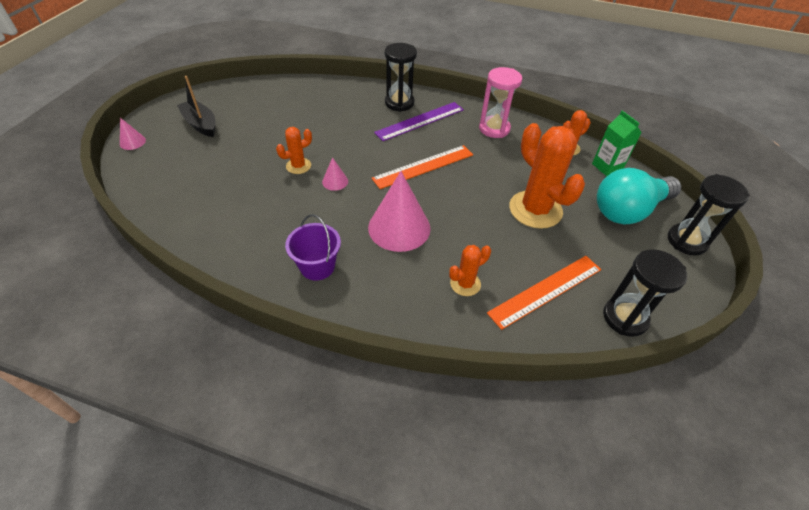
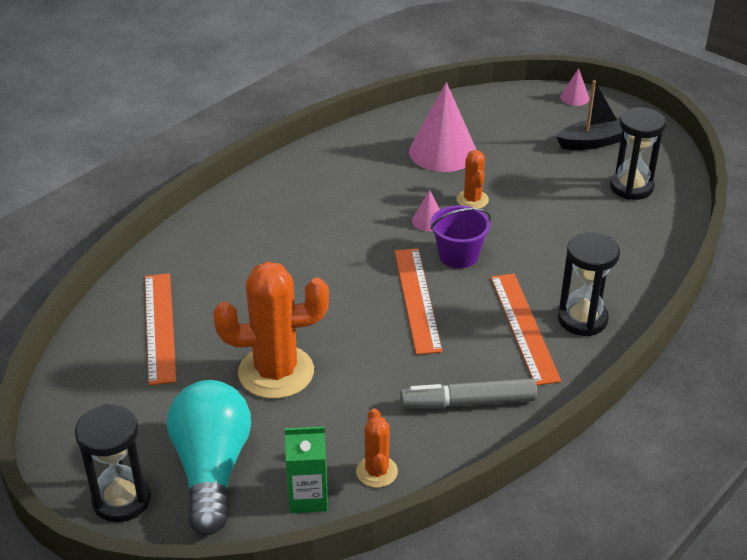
camera: 115 degrees right, 10 degrees down
purple bucket [285,214,341,281] -> purple bucket moved to [430,205,491,268]
pink cone [368,171,431,252] -> pink cone moved to [409,82,476,172]
purple ruler [374,102,464,141] -> orange ruler [491,274,561,385]
orange cactus [449,245,491,296] -> none
pink hourglass [479,67,522,138] -> grey marker [400,378,537,409]
black hourglass [603,249,687,337] -> black hourglass moved to [610,107,666,200]

